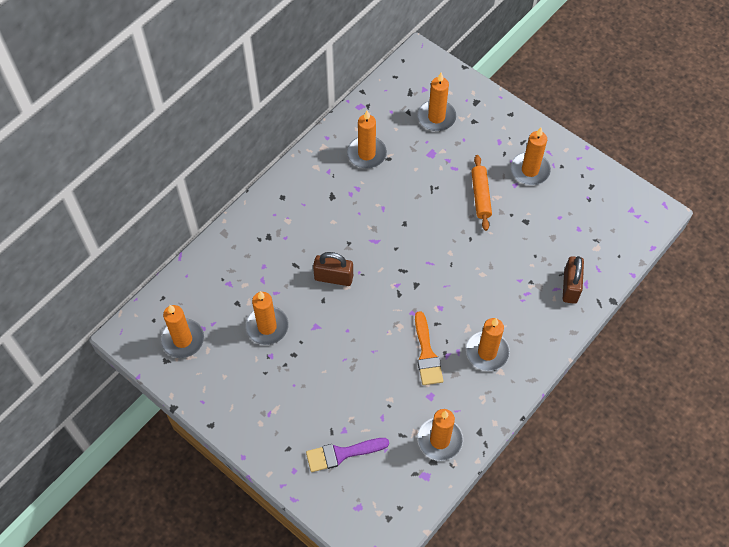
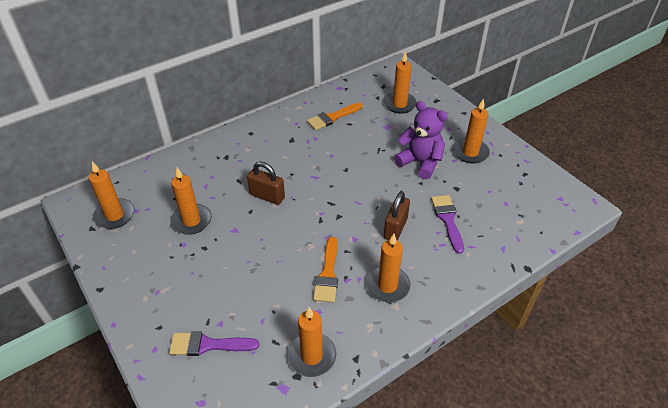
camera: 15 degrees right, 15 degrees down
orange candle [347,111,387,169] -> orange brush [307,103,363,130]
orange rolling pin [471,155,492,231] -> purple teddy bear [394,101,448,179]
brown padlock [563,256,584,304] -> brown padlock moved to [384,191,410,241]
none -> purple brush [431,195,464,254]

